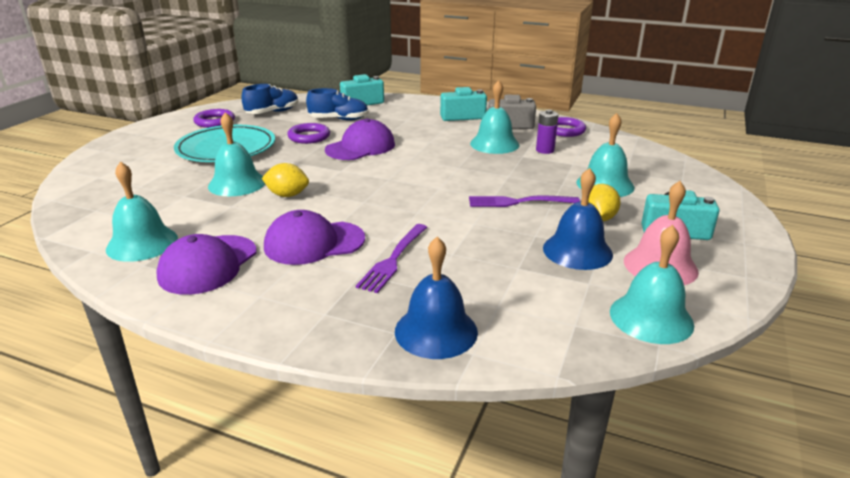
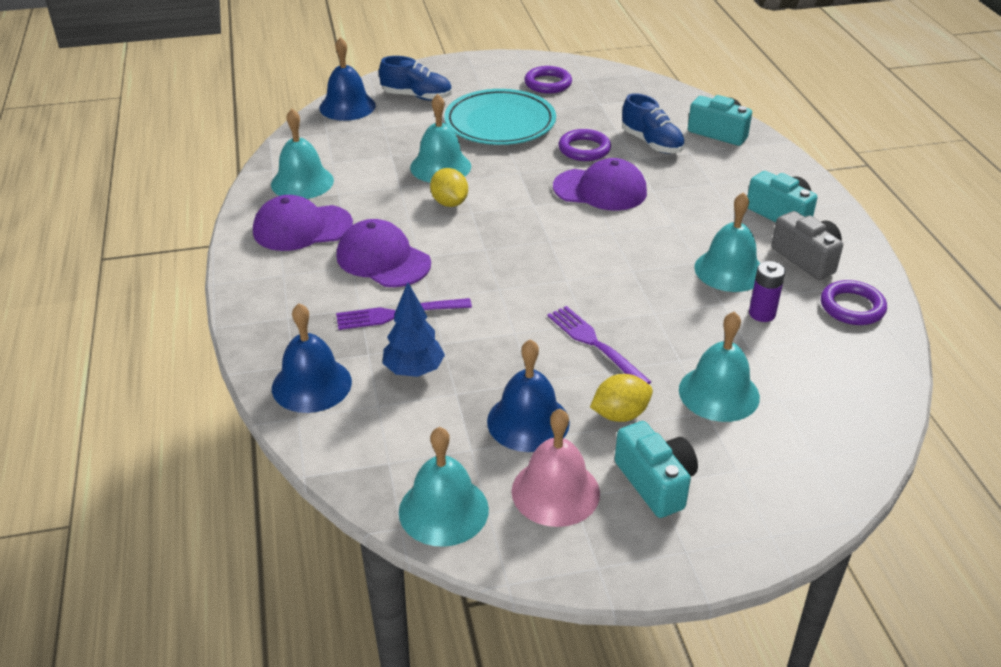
camera: 55 degrees right, 10 degrees up
blue shoe [241,84,298,114] -> blue shoe moved to [379,56,452,101]
none -> blue bell [319,37,376,121]
none -> blue tree [383,282,445,377]

